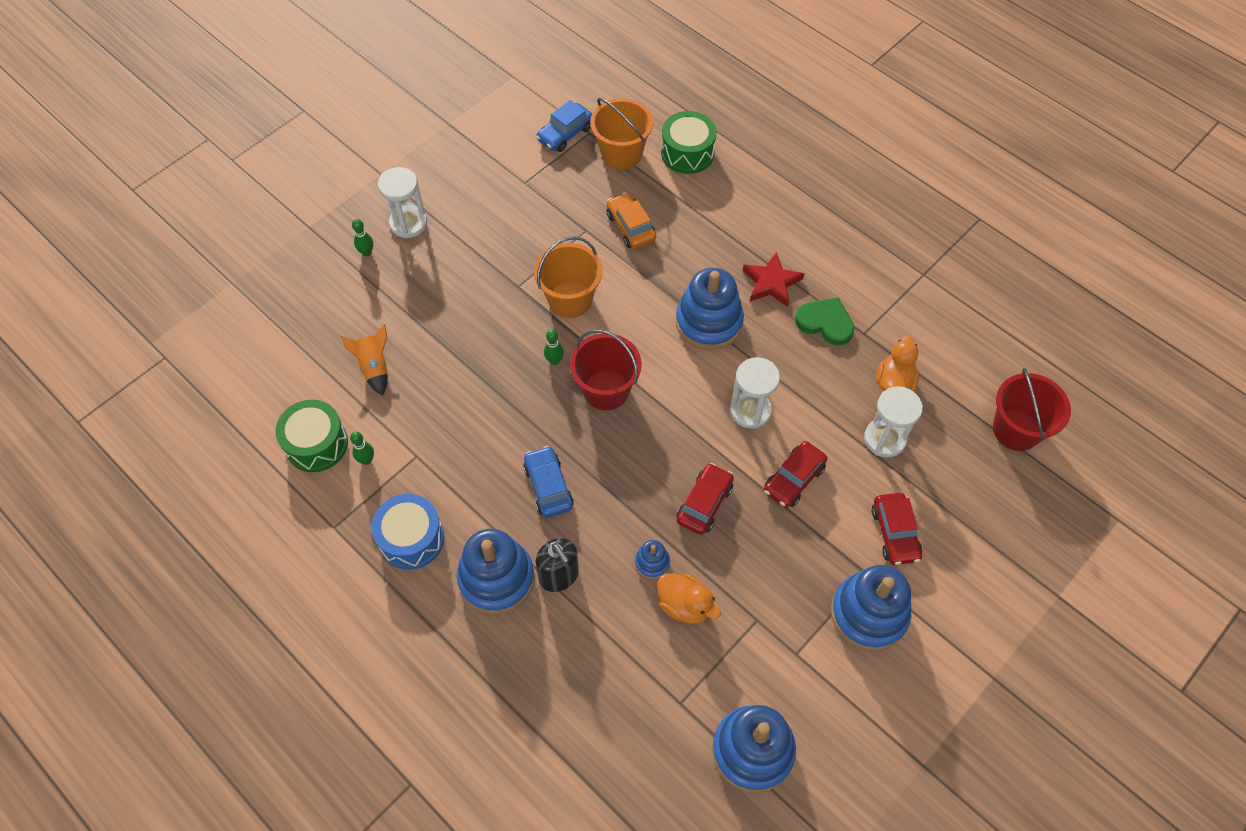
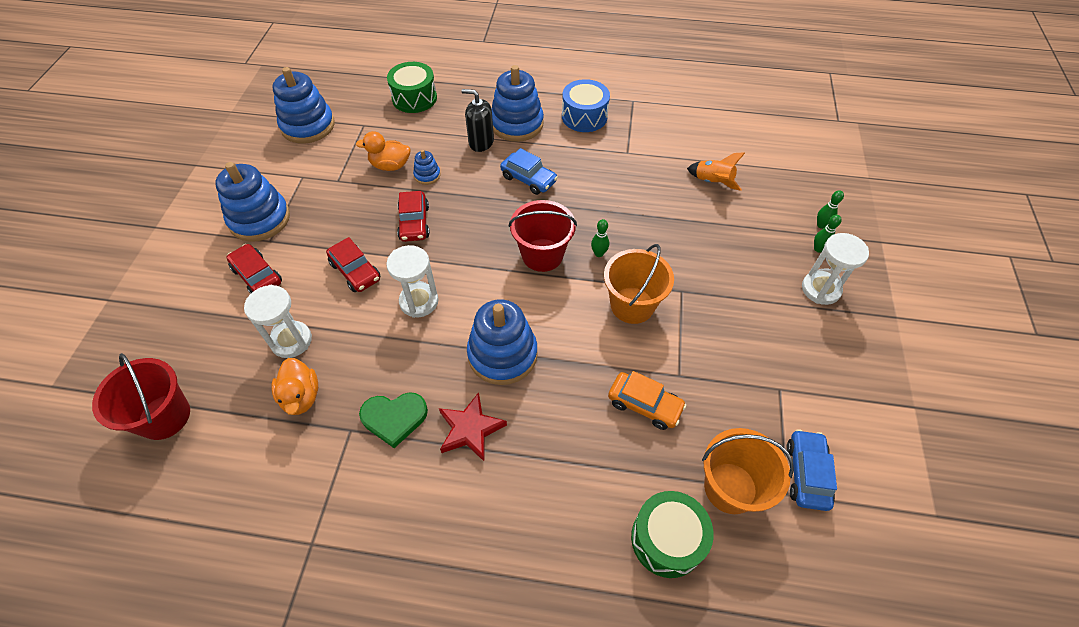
camera: 145 degrees right, 5 degrees down
green drum [275,400,348,472] -> green drum moved to [387,62,437,113]
green bowling pin [350,432,374,465] -> green bowling pin moved to [817,190,844,229]
red car [764,441,828,508] -> red car turned 135 degrees clockwise [326,237,380,292]

